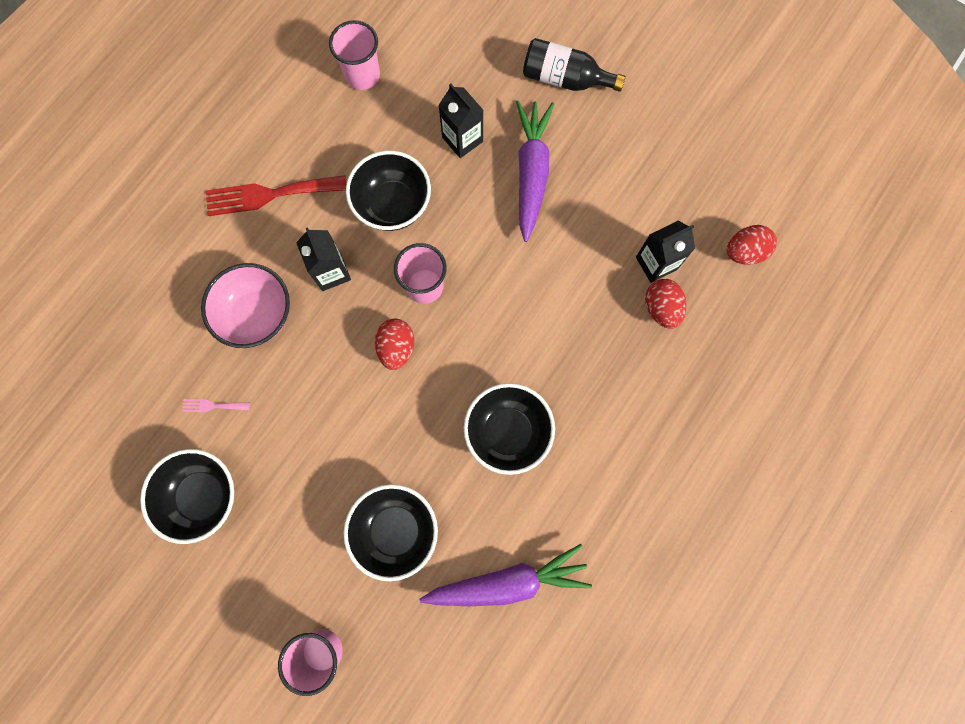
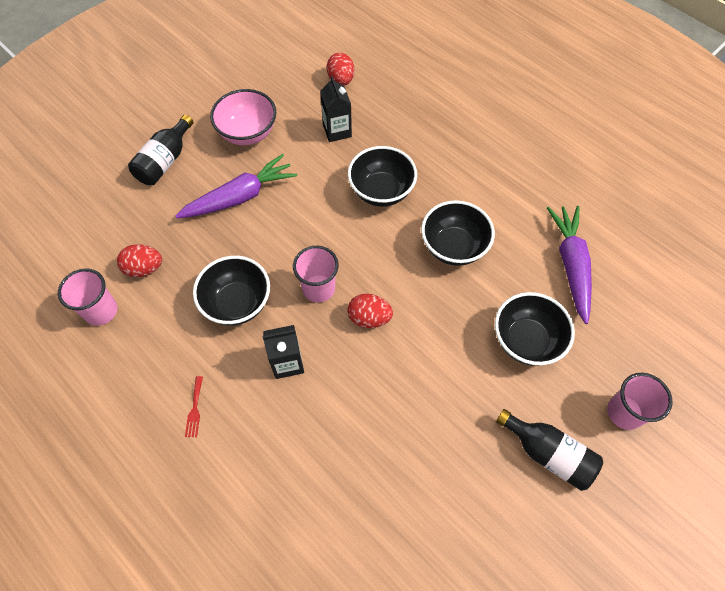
camera: 80 degrees left, 15 degrees down
black bowl [140,449,234,544] -> black bowl moved to [348,146,417,207]
pink fork [182,399,250,412] -> none
pink bowl [201,263,290,348] -> pink bowl moved to [210,89,276,145]
red fork [206,175,347,216] -> red fork [185,376,203,437], size x0.45
black carton [438,83,483,158] -> none
purple carrot [516,101,554,242] -> purple carrot turned 135 degrees clockwise [176,154,297,218]
red egg [645,279,686,329] -> red egg moved to [117,244,162,278]
none -> black bottle [496,409,603,491]

